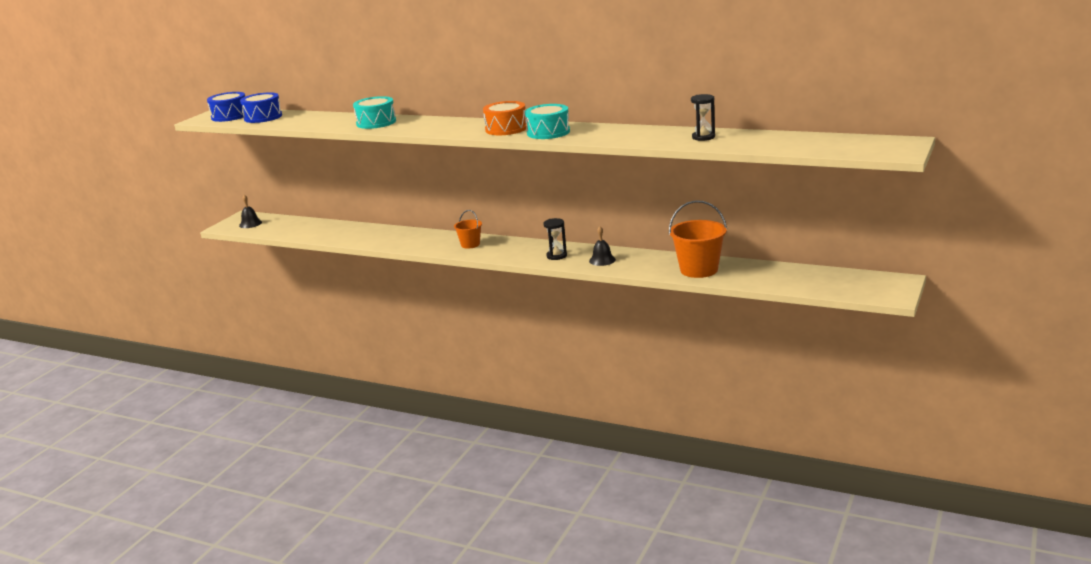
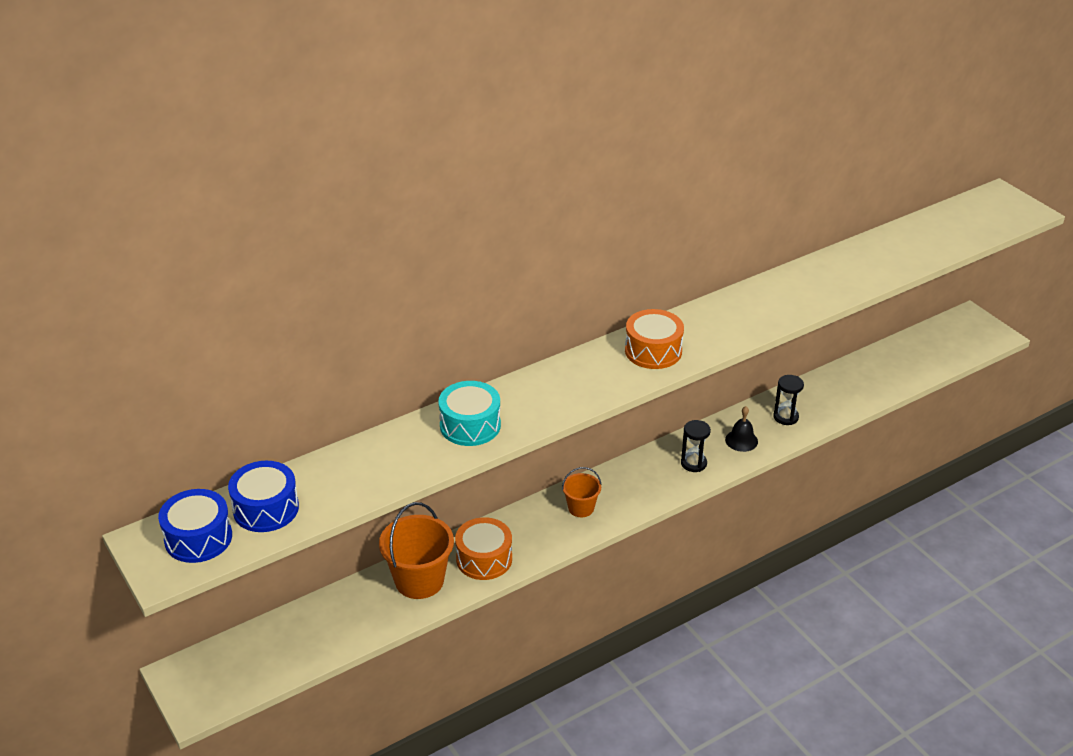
camera: 60 degrees left, 15 degrees up
black bell [239,195,262,228] -> none
turquoise drum [525,104,570,139] -> none
orange bucket [669,200,727,278] -> orange bucket moved to [379,502,454,599]
black hourglass [691,94,715,141] -> black hourglass moved to [773,375,804,425]
none -> orange drum [455,517,512,580]

